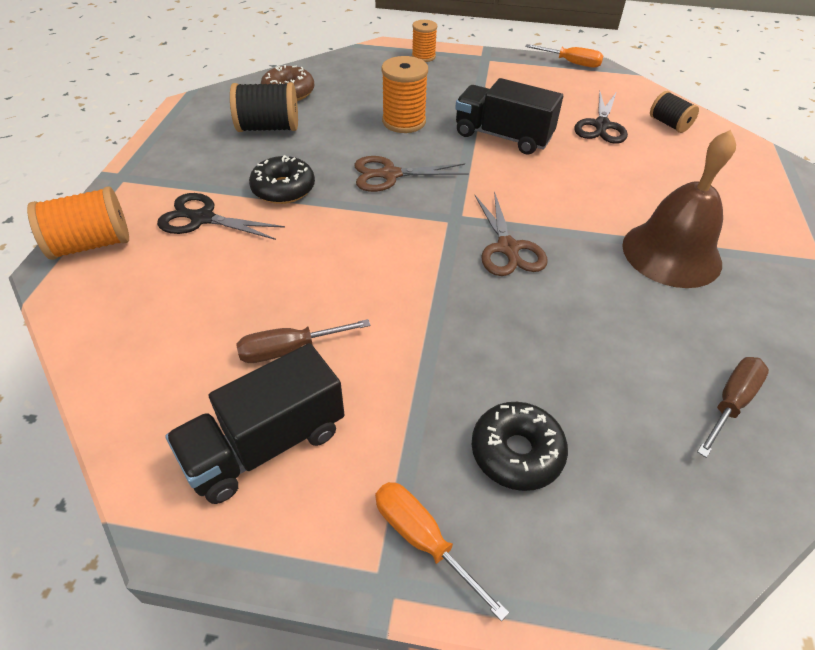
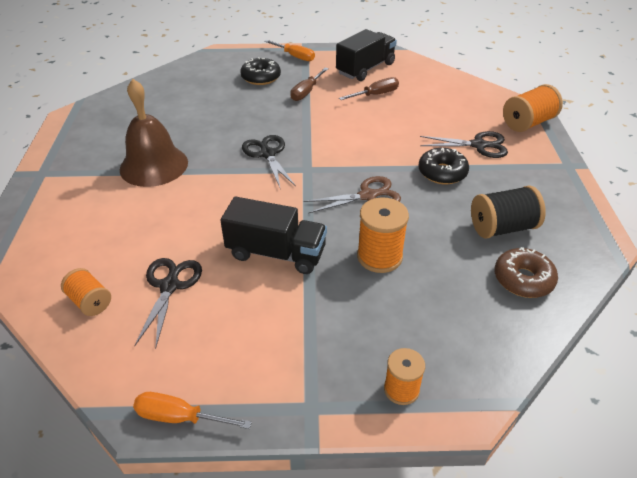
camera: 170 degrees right, 5 degrees down
brown scissors [475,191,547,276] -> black scissors [242,135,296,187]
black spool [650,91,699,133] -> orange spool [61,268,111,316]
brown screwdriver [697,357,769,458] -> brown screwdriver moved to [290,67,329,101]

